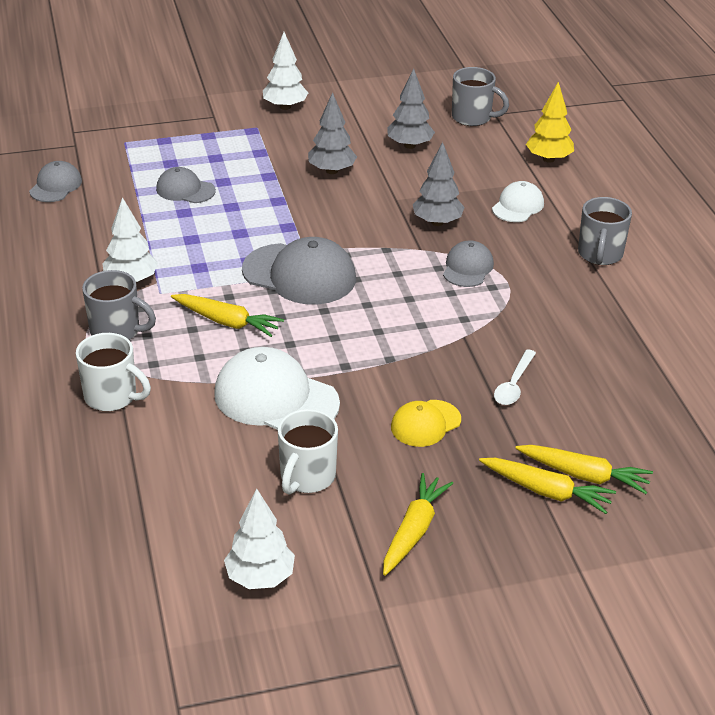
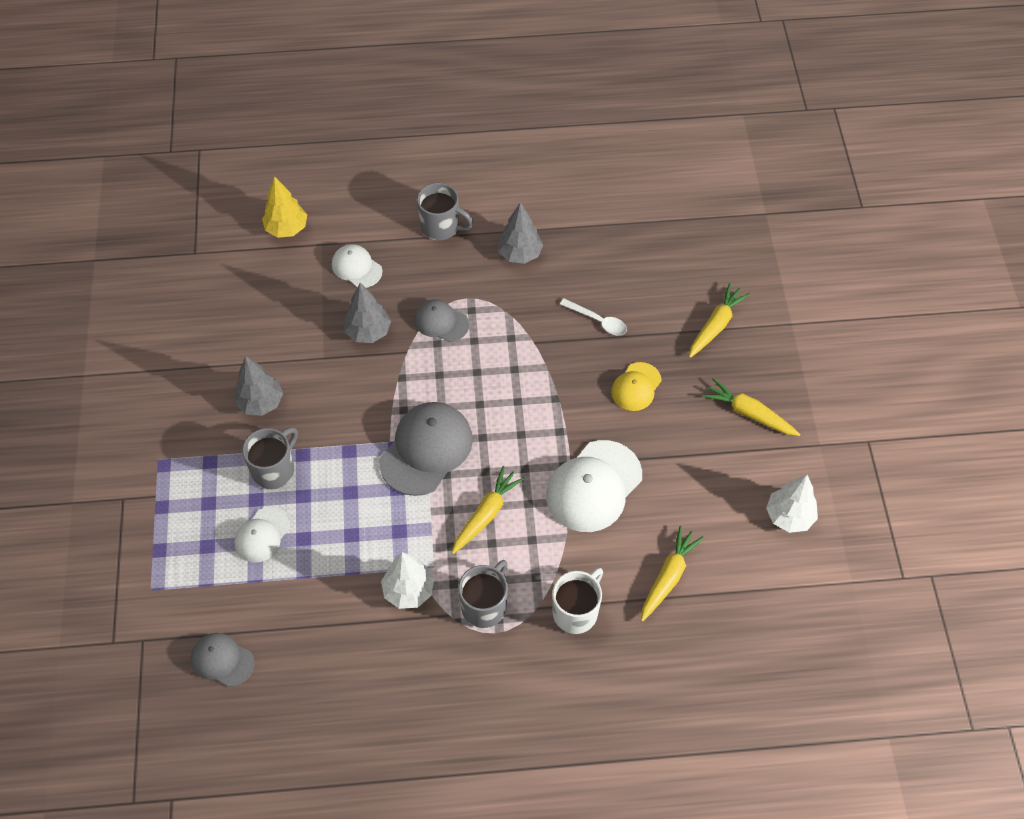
camera: 80 degrees left, 20 degrees up
grey cap [156,167,216,203] -> white cap [234,507,290,563]
white tree [263,32,308,110] -> none
white mug [278,409,338,495] -> none
grey tree [387,68,435,149] -> grey tree moved to [498,202,543,264]
yellow cap [391,400,461,447] -> yellow cap turned 60 degrees clockwise [611,362,662,411]
grey mug [452,67,509,126] -> grey mug moved to [242,427,298,489]
yellow carrot [515,445,653,494] -> yellow carrot moved to [641,526,704,622]

